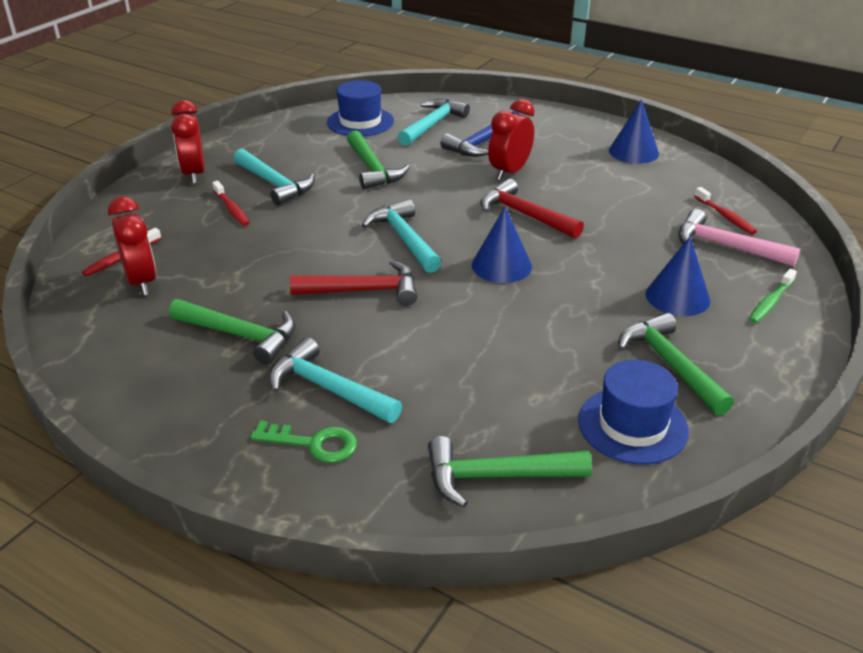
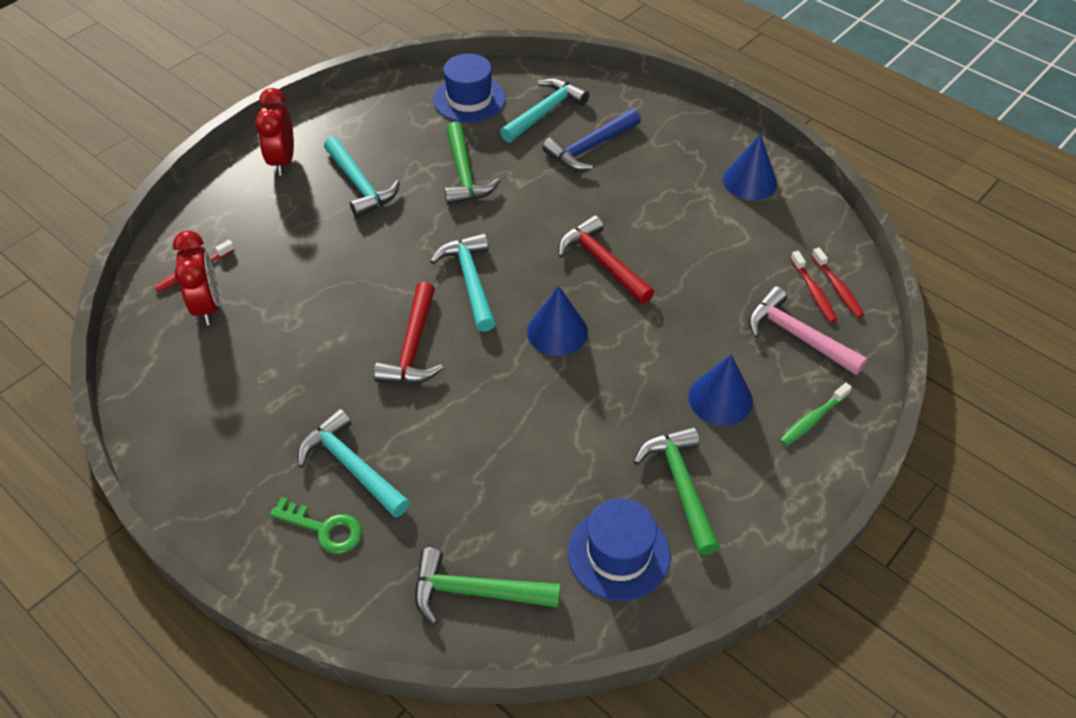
camera: 10 degrees right, 15 degrees up
green hammer [169,299,296,364] -> none
red toothbrush [212,181,250,226] -> red toothbrush moved to [812,247,864,318]
red hammer [290,260,417,306] -> red hammer turned 90 degrees clockwise [374,282,444,383]
red clock [488,99,534,181] -> none

